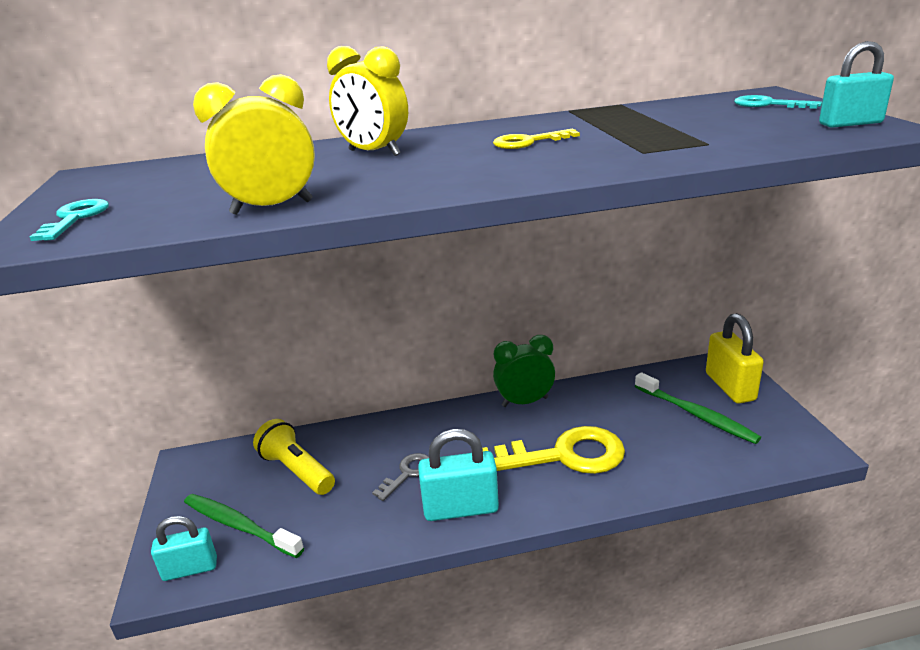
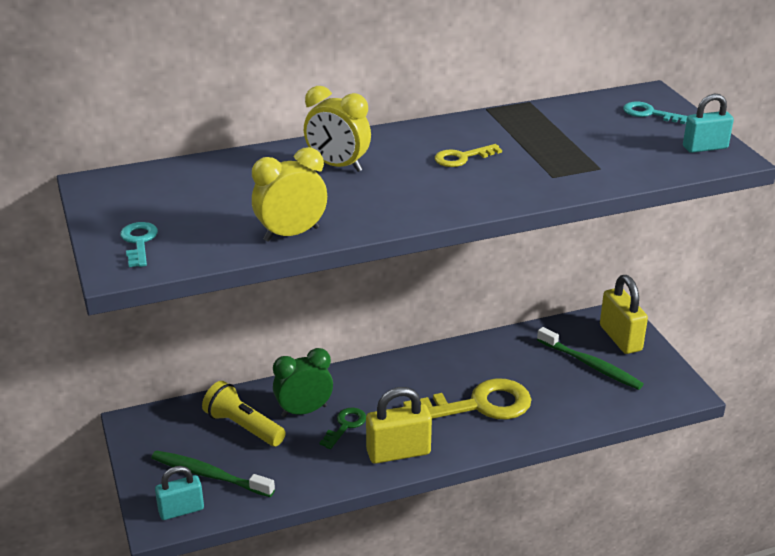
camera: 10 degrees left, 5 degrees up
grey key [372,453,429,501] -> green key [319,407,366,449]
turquoise padlock [418,429,499,521] -> yellow padlock [366,387,432,464]
green clock [493,335,555,407] -> green clock moved to [273,348,333,417]

